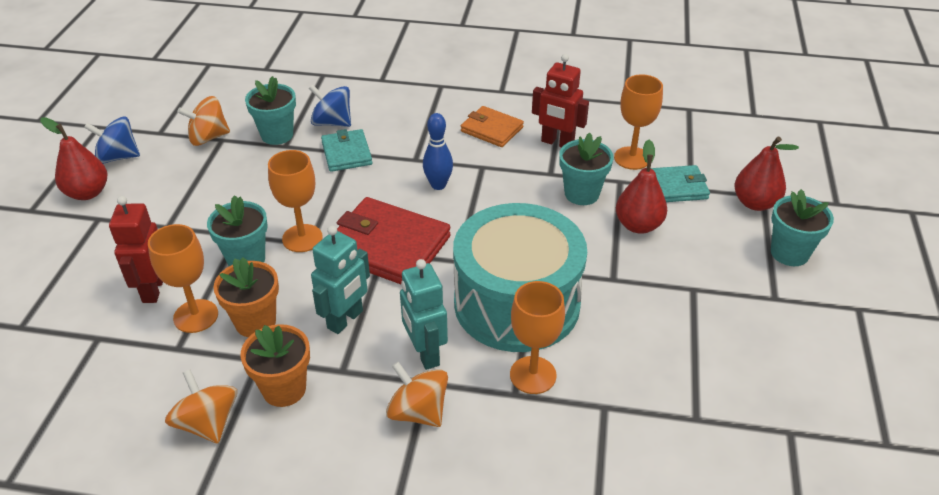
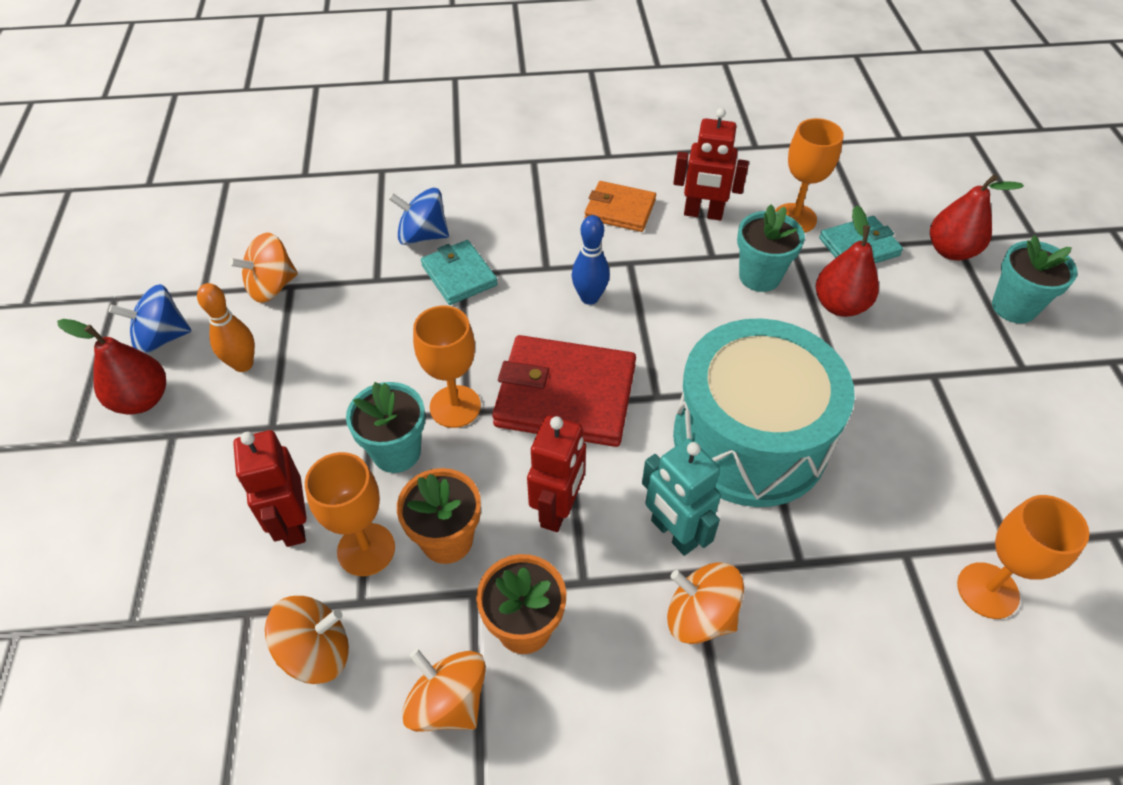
camera: 15 degrees left, 10 degrees up
turquoise flower pot [245,76,296,145] -> none
turquoise robot [311,226,370,334] -> red robot [527,415,586,532]
orange goblet [510,281,565,394] -> orange goblet moved to [957,495,1090,619]
none -> orange bowling pin [197,283,255,372]
none -> orange spinning top [265,596,349,684]

